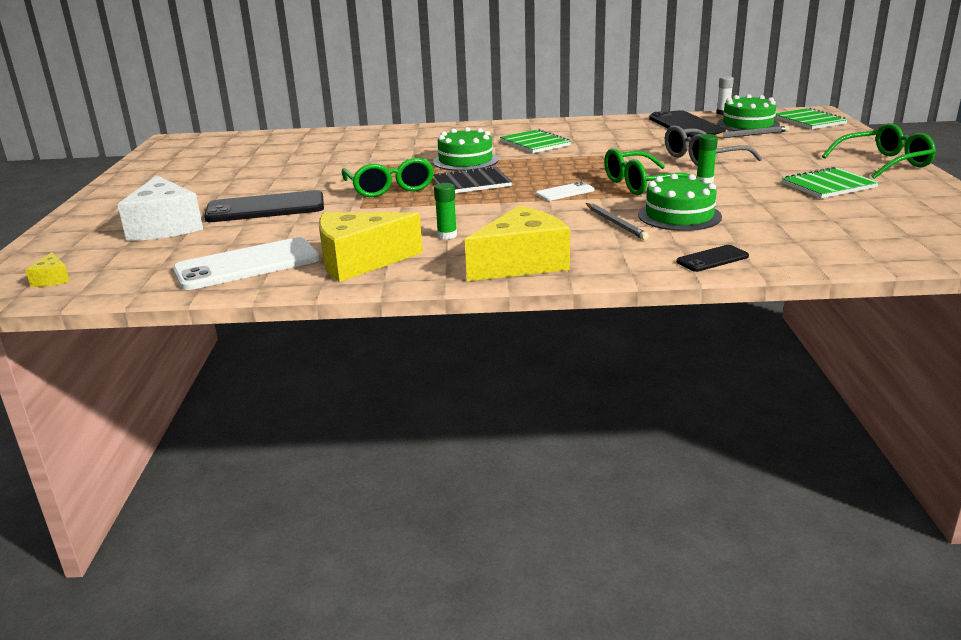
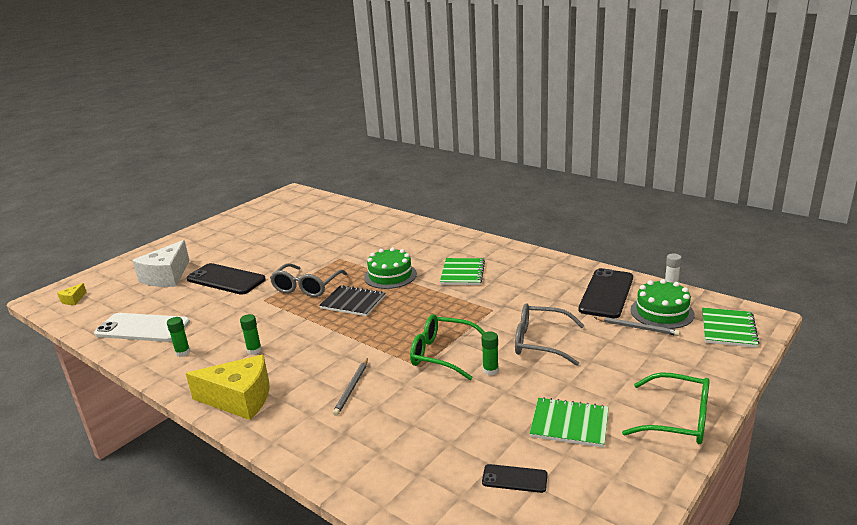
camera: 40 degrees right, 0 degrees up
yellow cheese [319,212,423,282] -> green glue stick [167,317,190,357]
green glasses [341,158,434,197] -> grey glasses [270,263,347,297]
white phone [536,181,595,201] -> none
green cake [638,174,722,231] -> none
black phone [676,245,749,272] -> black phone moved to [482,464,547,493]

